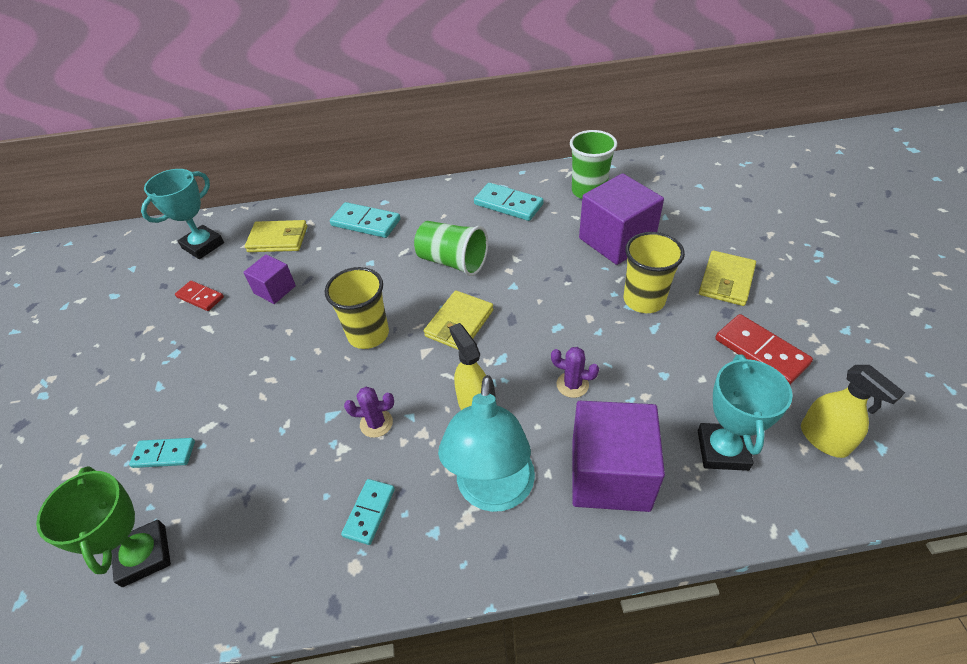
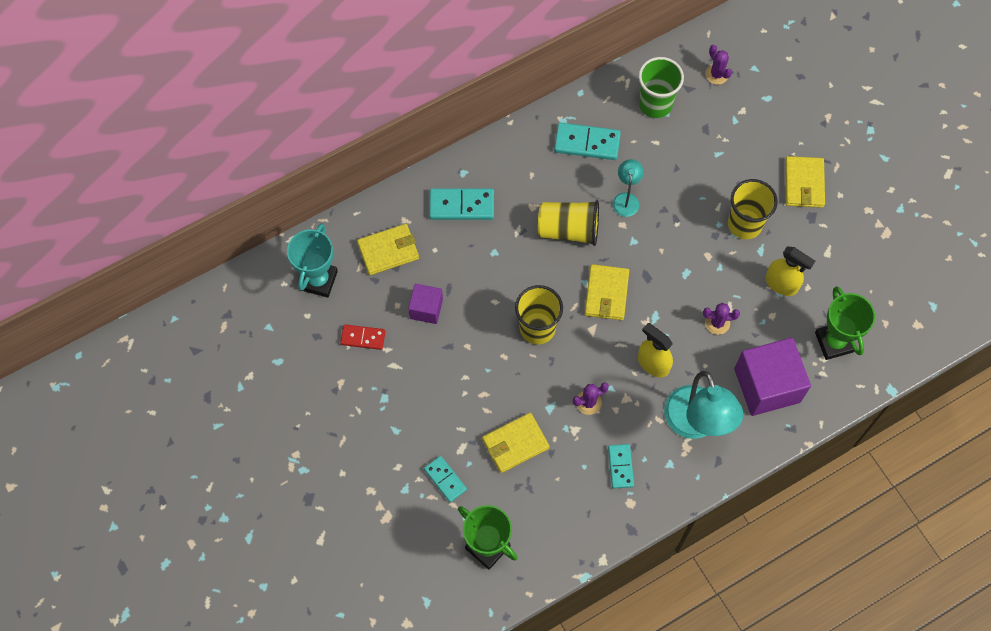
camera: 25 degrees left, 20 degrees up
turquoise domino [129,438,195,468] -> turquoise domino turned 75 degrees clockwise [424,456,467,502]
green cup [414,221,488,276] -> yellow cup [538,200,599,246]
purple cube [579,173,664,265] -> none
turquoise trophy [698,354,793,471] -> green trophy [815,286,875,360]
red domino [715,314,813,385] -> none
yellow spray bottle [801,365,905,458] -> yellow spray bottle moved to [765,246,815,296]
none -> yellow wallet [482,413,549,473]
none -> turquoise lamp [613,159,644,217]
none -> purple cactus [705,45,732,85]

